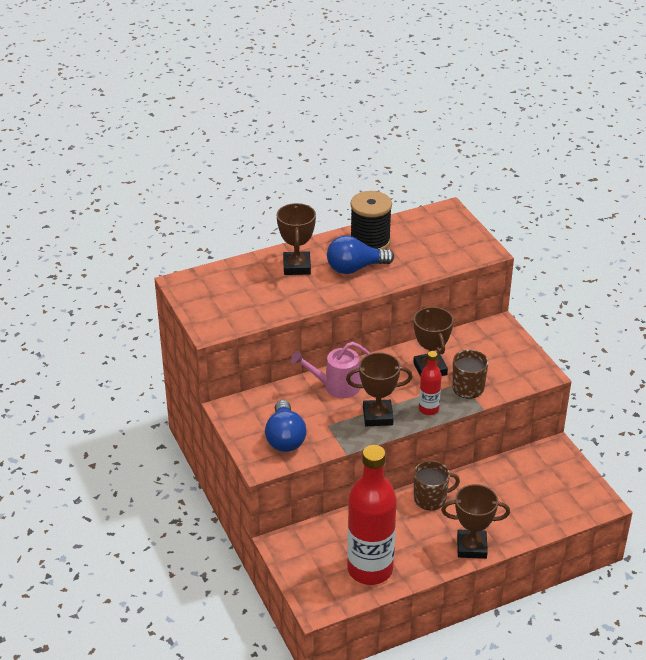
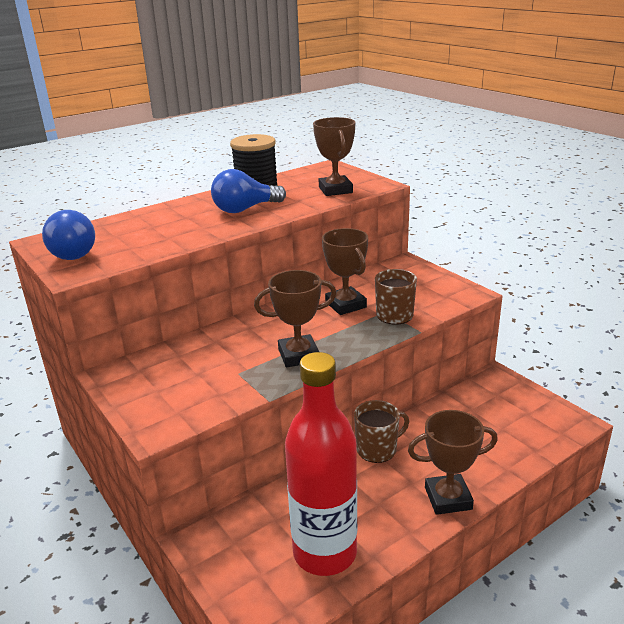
camera: 10 degrees left, 10 degrees down
blue light bulb [265,400,306,452] -> blue light bulb moved to [42,210,95,260]
brown trophy [277,203,316,275] -> brown trophy moved to [313,117,355,196]
pink watering can [291,342,371,398] -> none
red bottle [419,351,442,415] -> none

